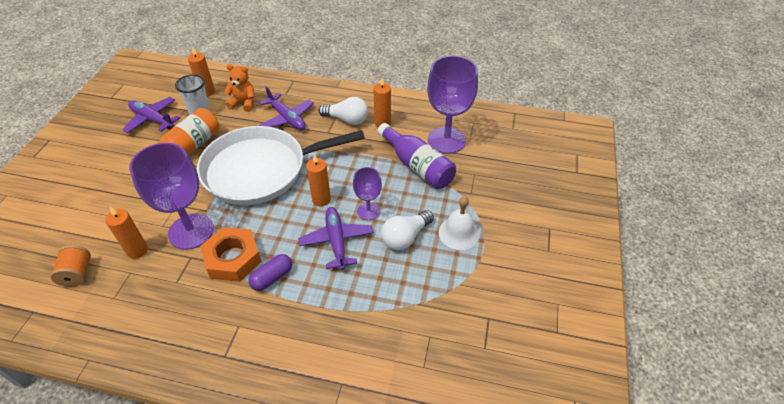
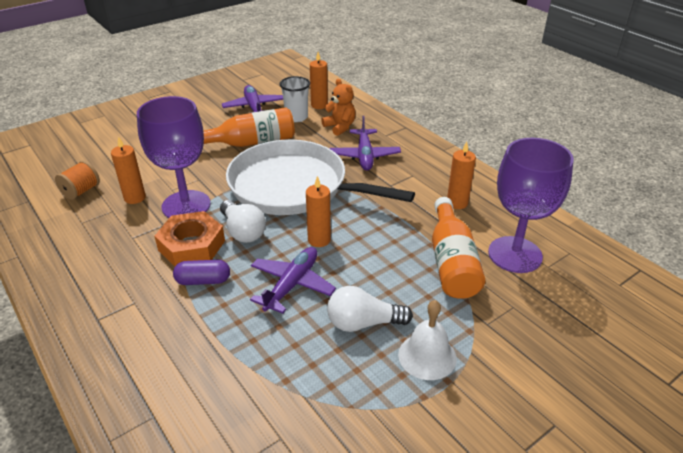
camera: 40 degrees right, 10 degrees down
white light bulb [318,97,368,125] -> white light bulb moved to [220,200,266,243]
purple goblet [353,167,382,220] -> none
purple bottle [377,123,456,189] -> orange bottle [432,197,485,299]

